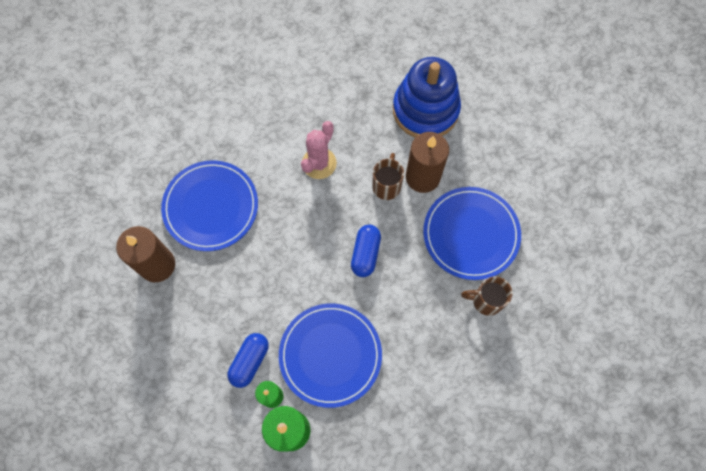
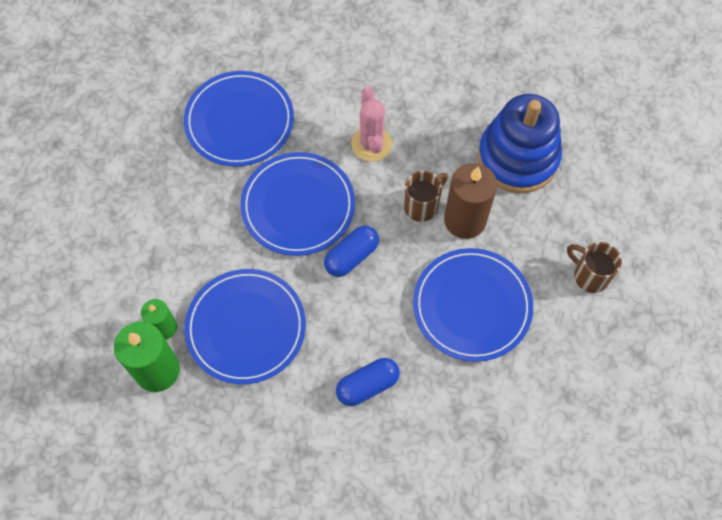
camera: 35 degrees right, 5 degrees down
brown candle [116,226,175,282] -> none
blue capsule [227,333,269,388] -> blue capsule moved to [336,358,400,406]
pink cactus [301,121,337,179] -> pink cactus turned 75 degrees counterclockwise [351,87,392,162]
brown mug [461,277,512,316] -> brown mug moved to [567,242,622,293]
none -> blue plate [240,152,355,256]

